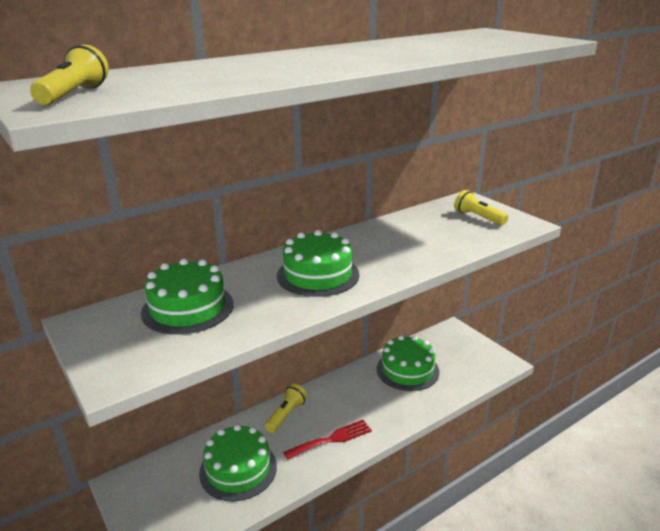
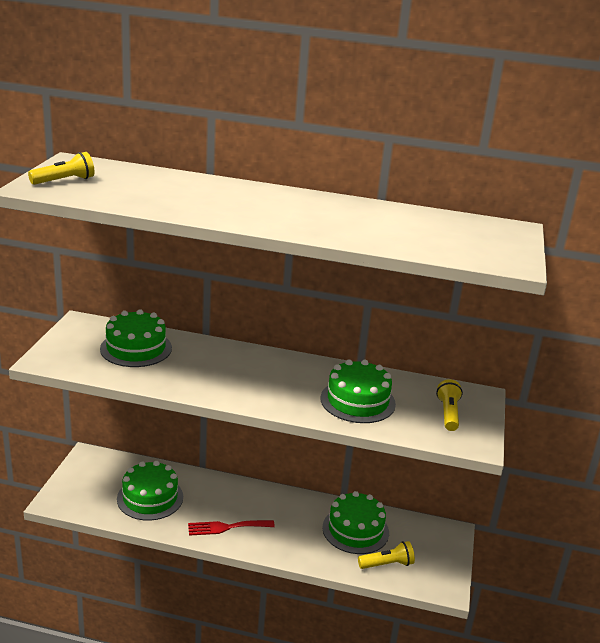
camera: 45 degrees right, 0 degrees up
yellow flashlight [265,384,307,433] -> yellow flashlight moved to [358,541,415,569]
green cake [277,230,359,297] -> green cake moved to [321,359,396,423]
red fork [283,420,372,460] -> red fork turned 150 degrees clockwise [188,520,275,536]

